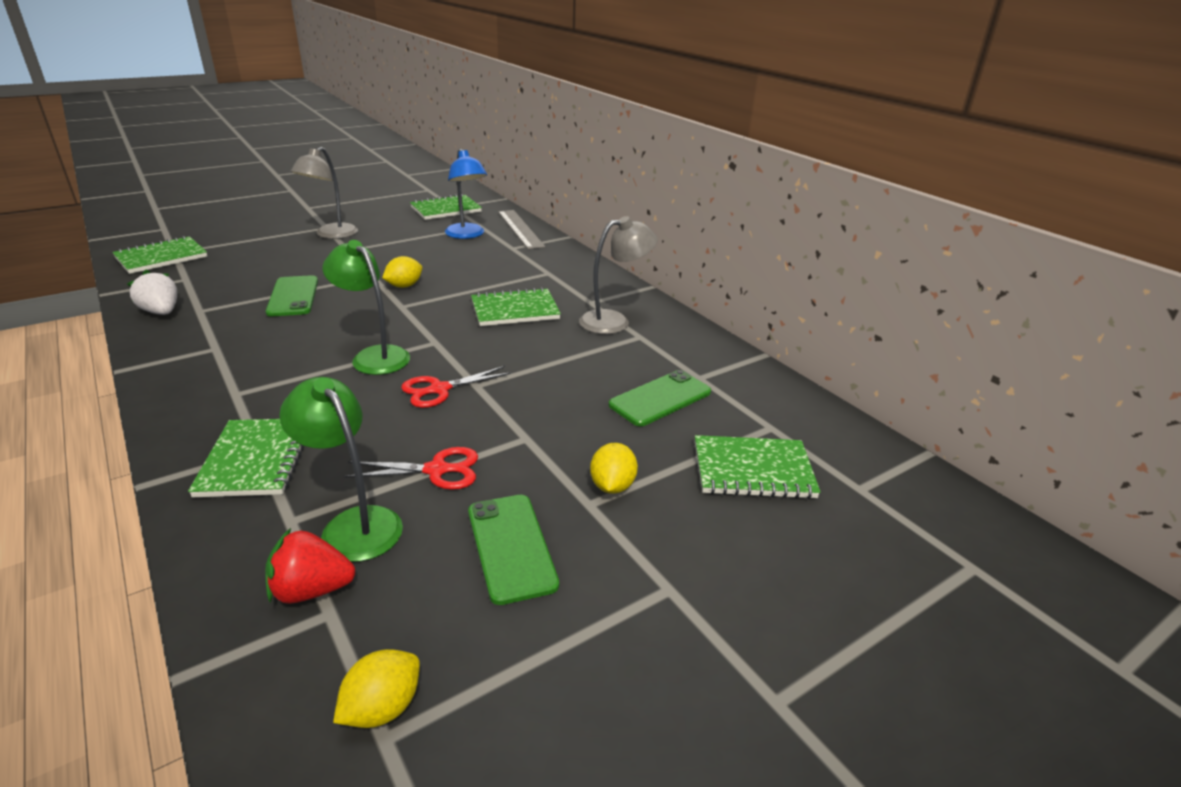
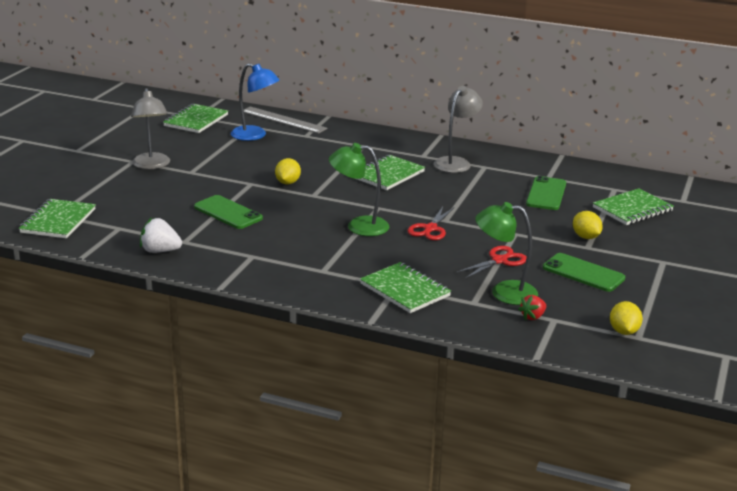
camera: 35 degrees left, 5 degrees down
red strawberry [266,528,355,604] -> red strawberry [518,295,546,320], size x0.66

